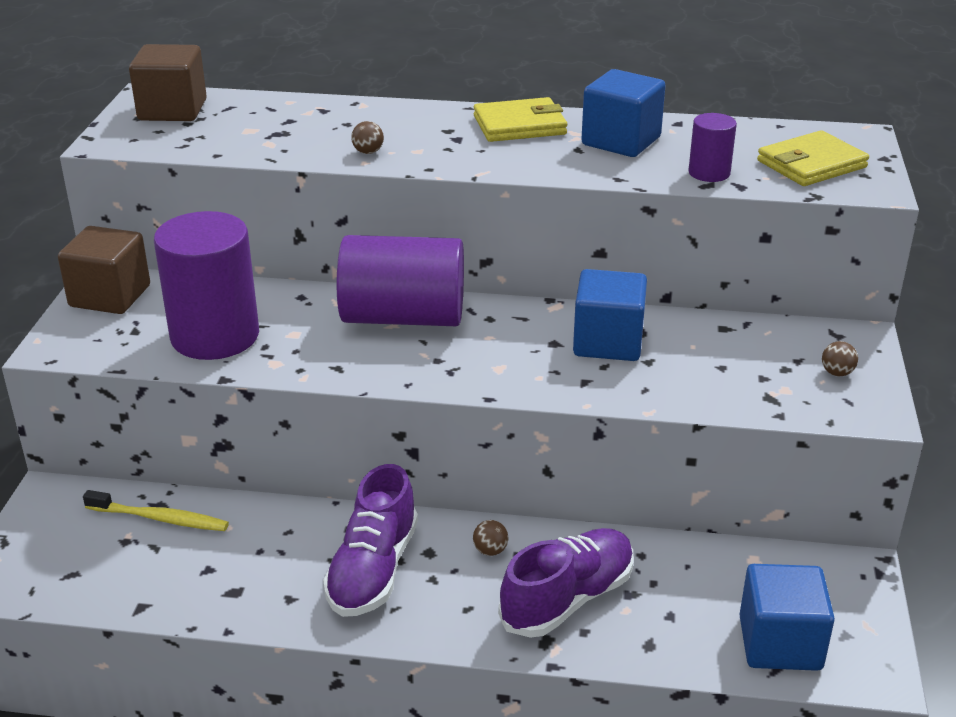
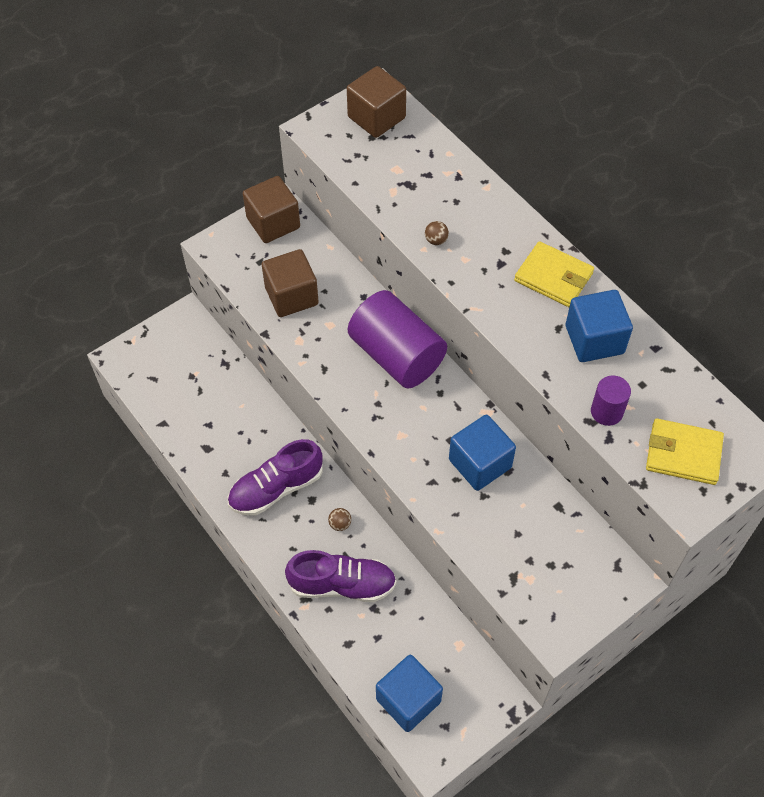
camera: 45 degrees right, 25 degrees up
yellow toothbrush [83,490,229,531] -> none
purple cylinder [154,211,259,360] -> brown cube [262,249,319,317]
brown ball [822,341,858,376] -> none

